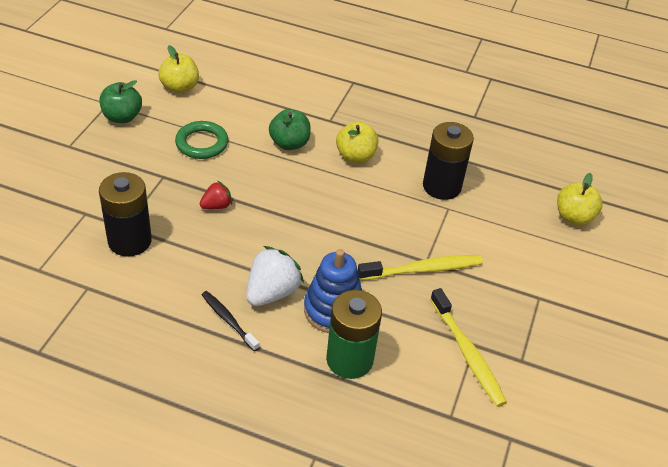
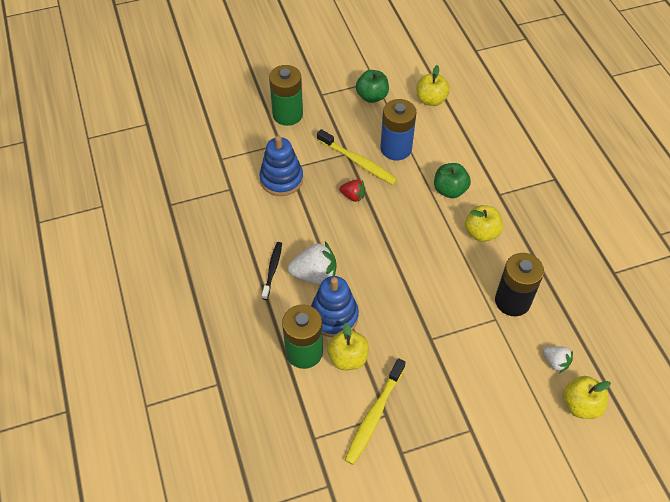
camera: 55 degrees right, 10 degrees up
black battery [99,172,152,257] -> blue stacking toy [259,135,303,196]
green ring [175,121,228,159] -> blue battery [380,99,416,160]
yellow toothbrush [358,255,483,280] -> yellow toothbrush moved to [317,129,398,185]
none -> green battery [269,65,303,126]
none -> yellow apple [327,322,369,370]
none -> white strawberry [543,346,573,373]

